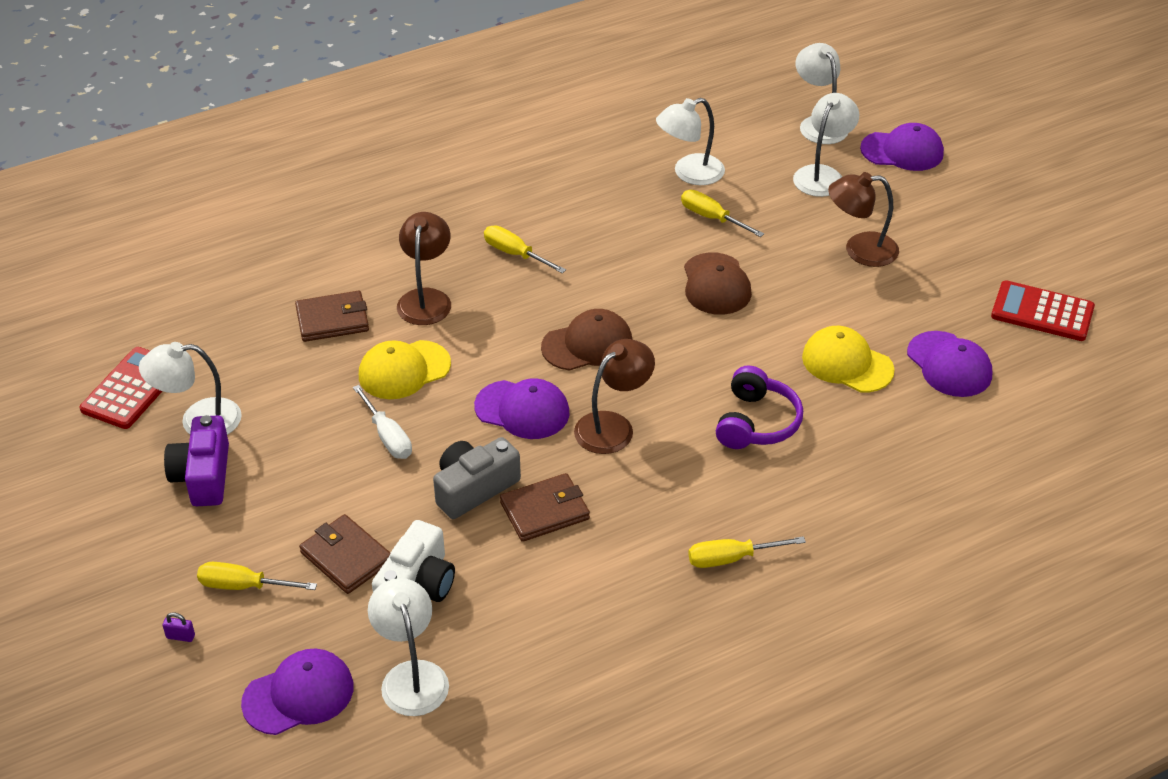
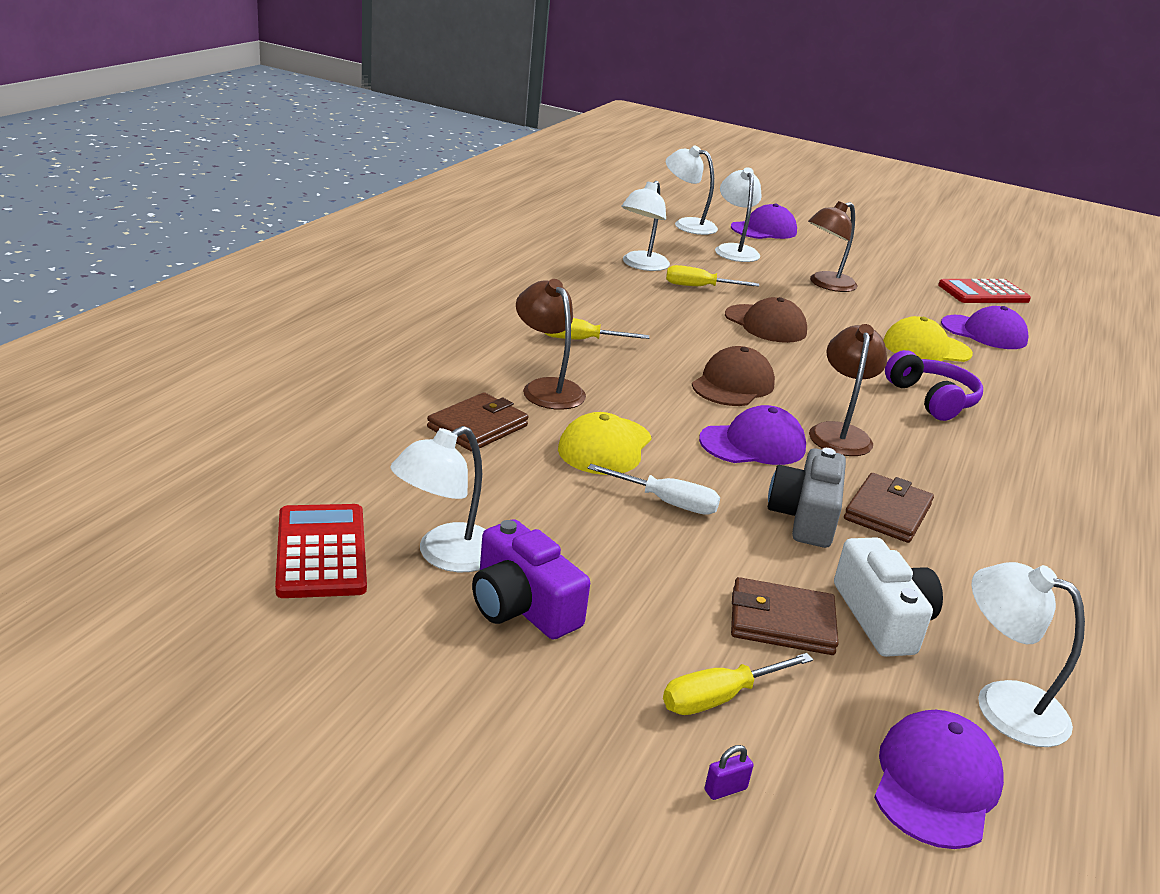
camera: 40 degrees left, 15 degrees down
yellow screwdriver [688,536,806,568] -> none

